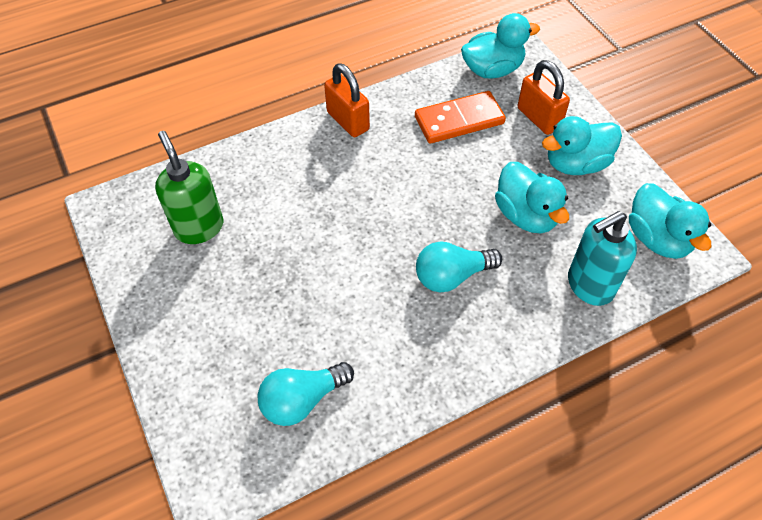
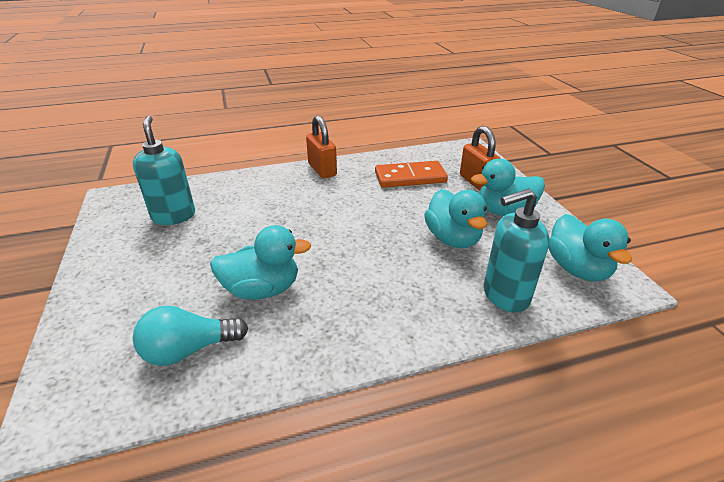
camera: 10 degrees right, 20 degrees down
green soap dispenser [155,131,224,244] -> turquoise soap dispenser [133,116,195,225]
turquoise light bulb [416,241,502,292] -> none
turquoise duck [461,13,540,79] -> turquoise duck moved to [210,225,311,300]

